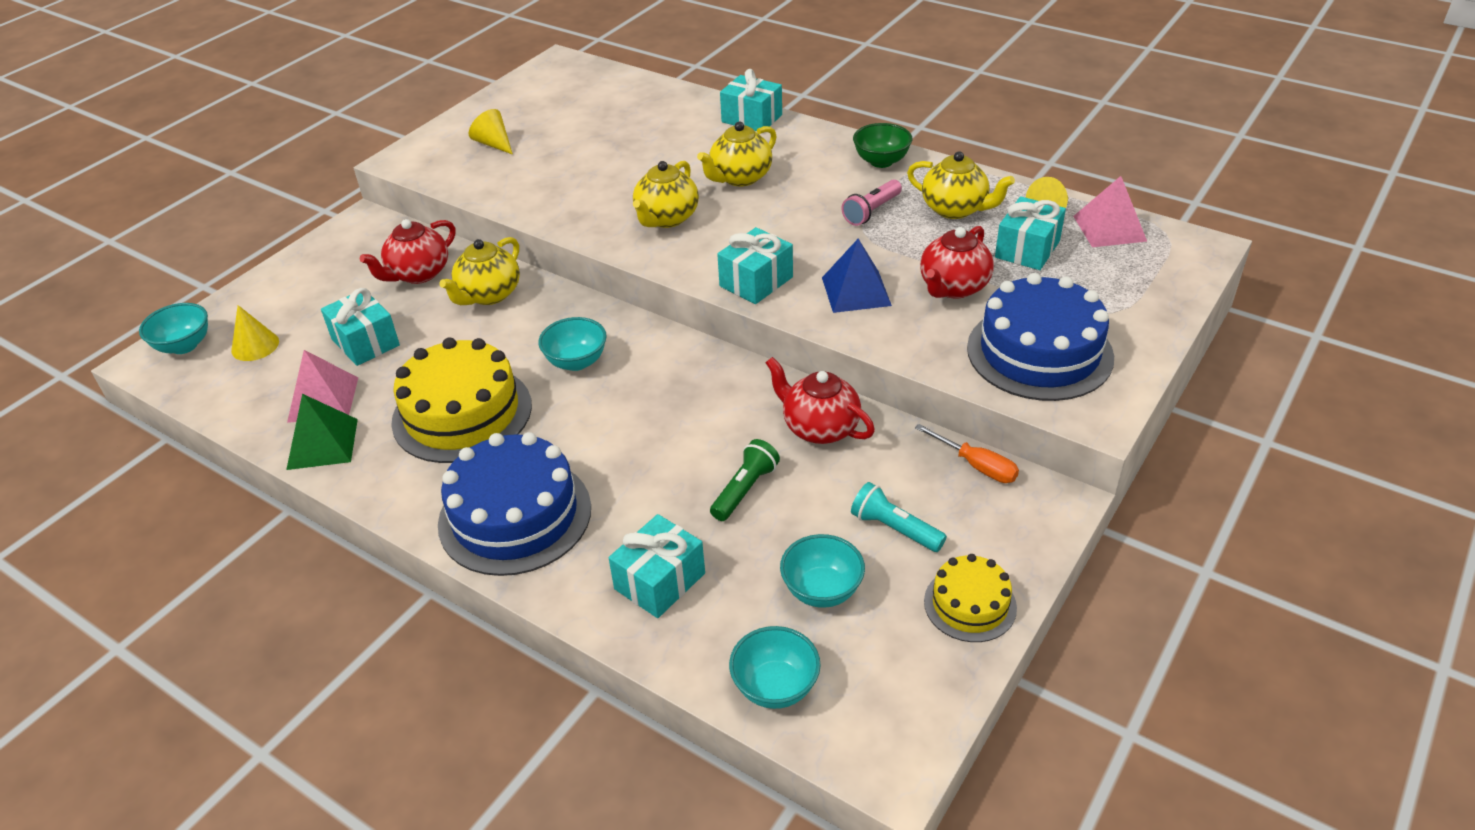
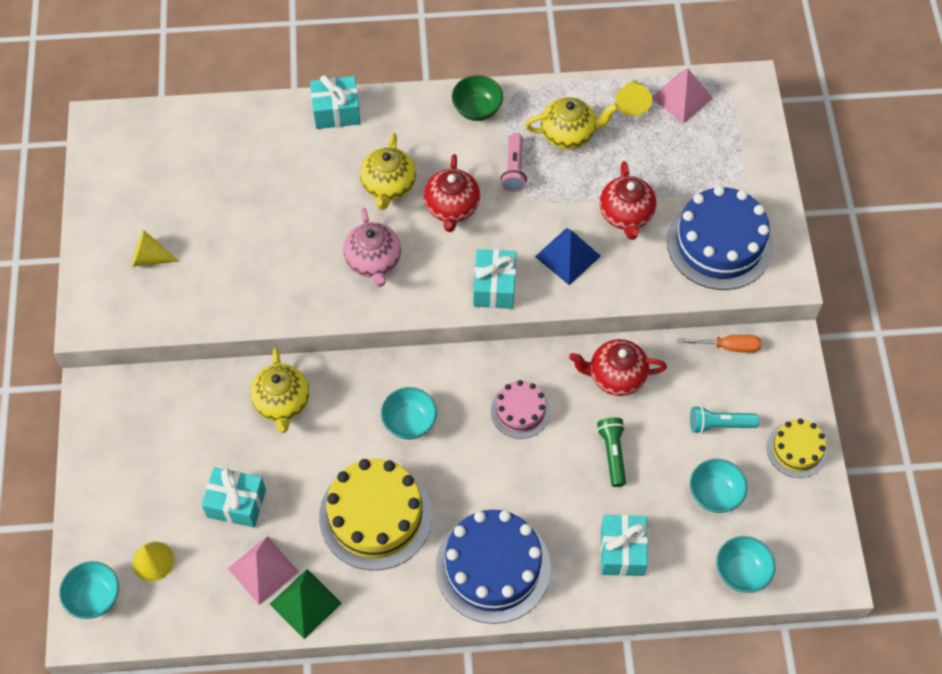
camera: 40 degrees left, 20 degrees up
red teapot [360,219,455,284] -> red teapot moved to [424,154,480,232]
yellow teapot [633,161,699,228] -> pink teapot [343,208,401,287]
turquoise gift [995,196,1066,270] -> none
none -> pink cake [491,380,550,439]

